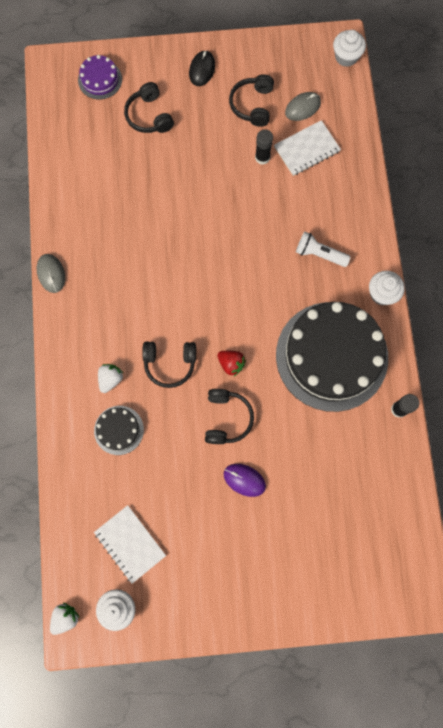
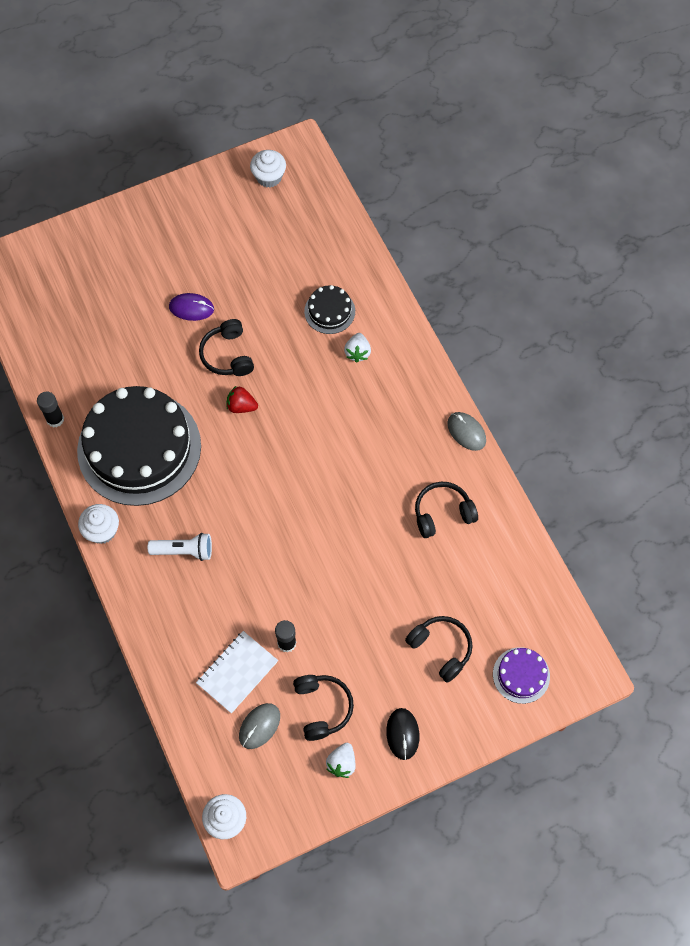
camera: 160 degrees right, 10 degrees down
white strawberry [50,603,80,635] -> white strawberry moved to [326,743,356,778]
white notebook [94,505,166,584] -> none
black headphones [142,341,196,388] -> black headphones moved to [415,482,478,538]

